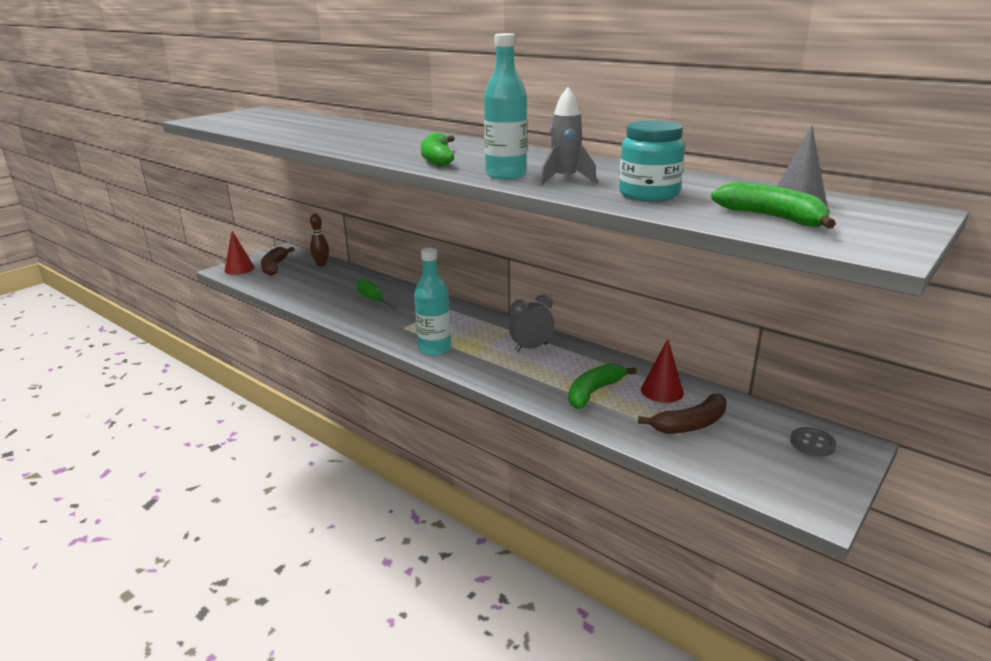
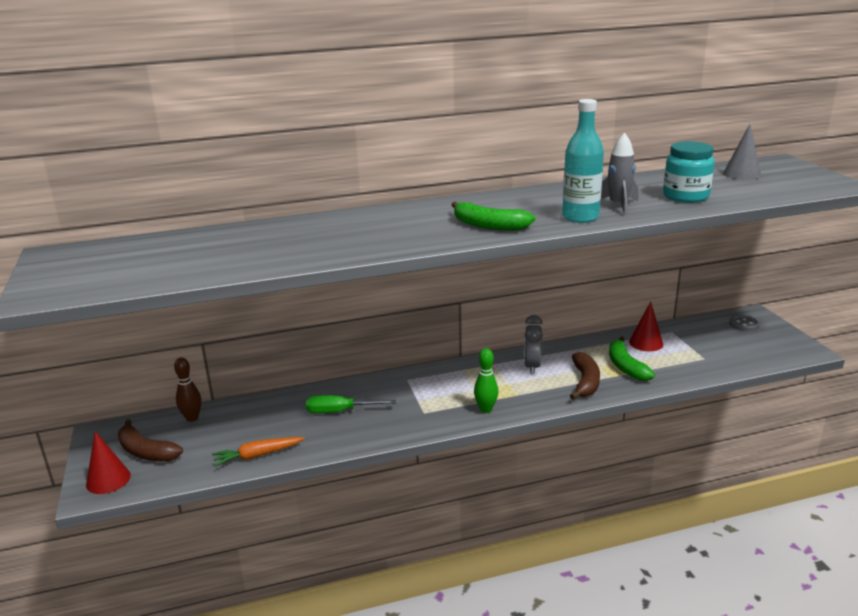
camera: 55 degrees left, 0 degrees up
turquoise bottle [414,248,451,356] -> green bowling pin [474,348,498,413]
brown banana [638,394,727,434] -> brown banana moved to [570,352,600,400]
green banana [711,182,836,228] -> none
none -> orange carrot [212,437,304,467]

